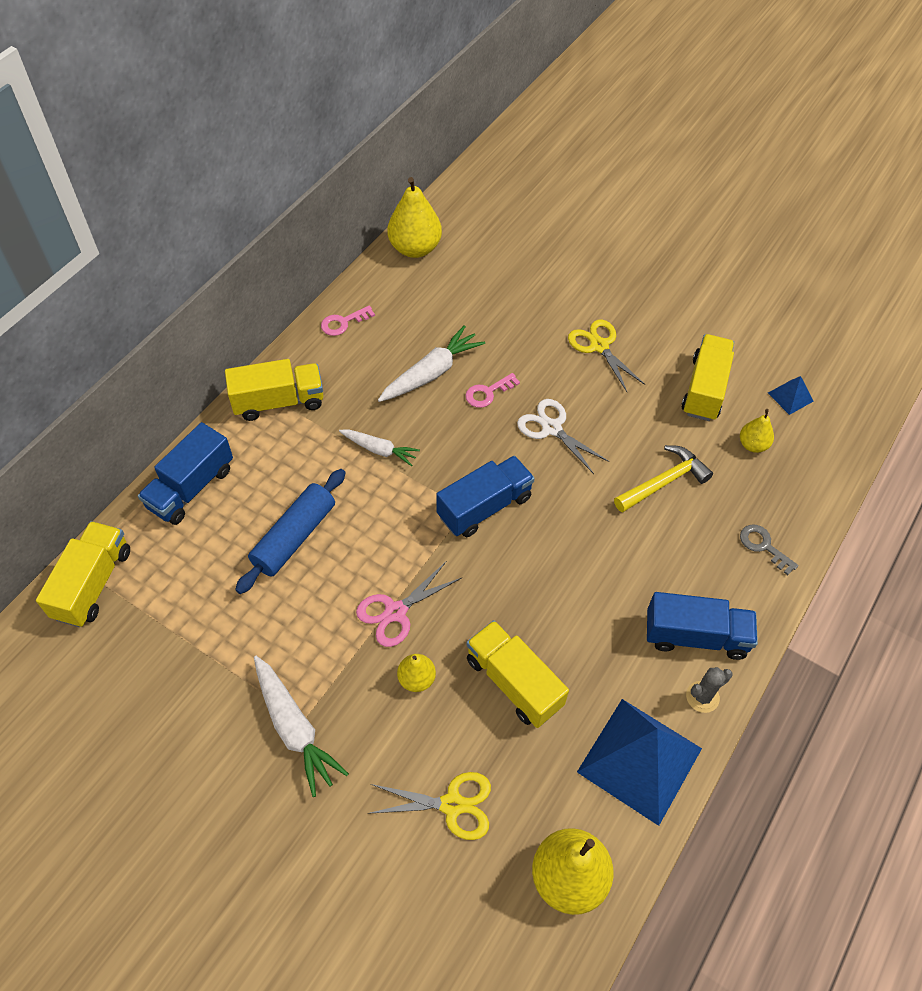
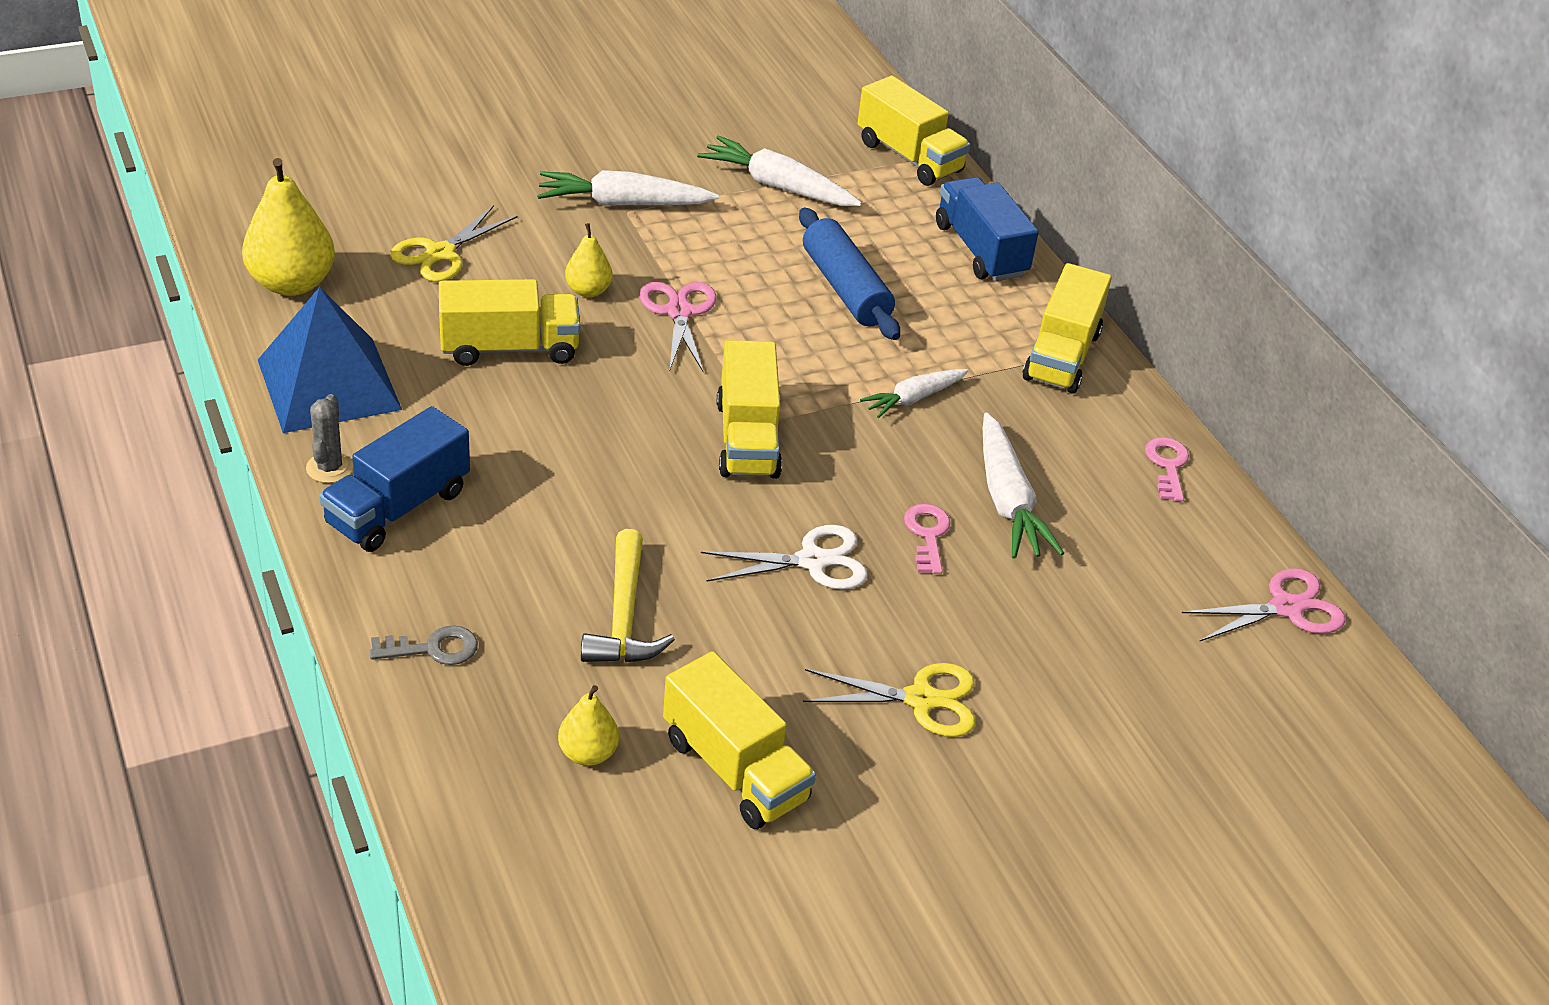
camera: 120 degrees right, 15 degrees down
yellow pear [387,177,442,258] -> pink scissors [1182,568,1346,642]
blue truck [436,456,535,537] -> yellow truck [717,340,782,479]
blue pyramid [768,376,813,415] -> none
none -> white carrot [697,135,862,206]

